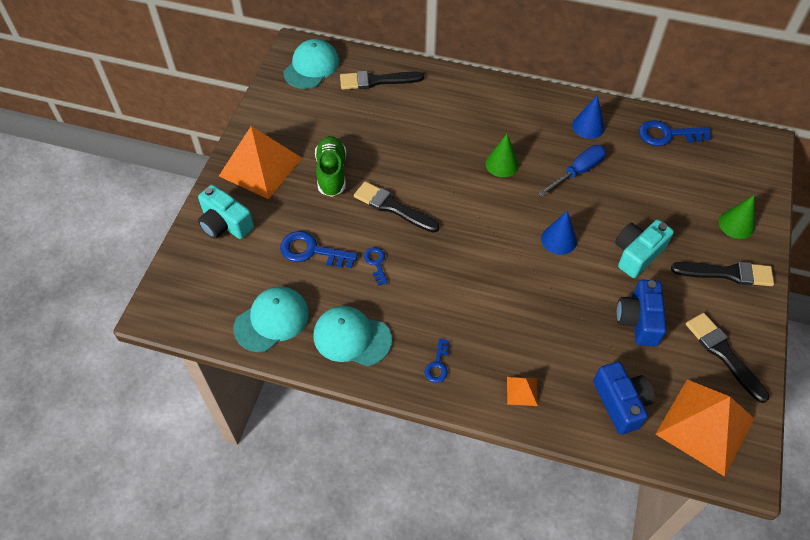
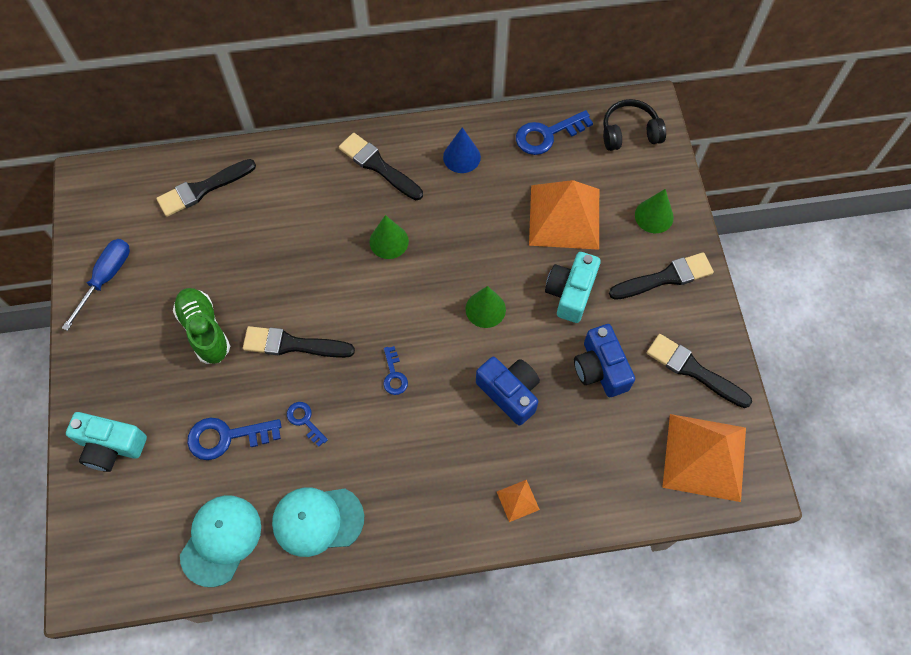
camera: 25 degrees left, 10 degrees up
orange pyramid [219,126,302,199] -> orange pyramid moved to [529,180,599,250]
turquoise cap [283,39,340,89] -> none
blue key [424,338,449,383] -> blue key moved to [383,346,408,395]
blue screwdriver [539,145,606,196] -> blue screwdriver moved to [62,239,130,331]
blue cone [541,211,577,255] -> green cone [465,286,506,328]
blue camera [593,362,655,435] -> blue camera moved to [476,357,540,426]
none -> black brush [339,133,423,200]
none -> black headphones [603,99,666,151]

